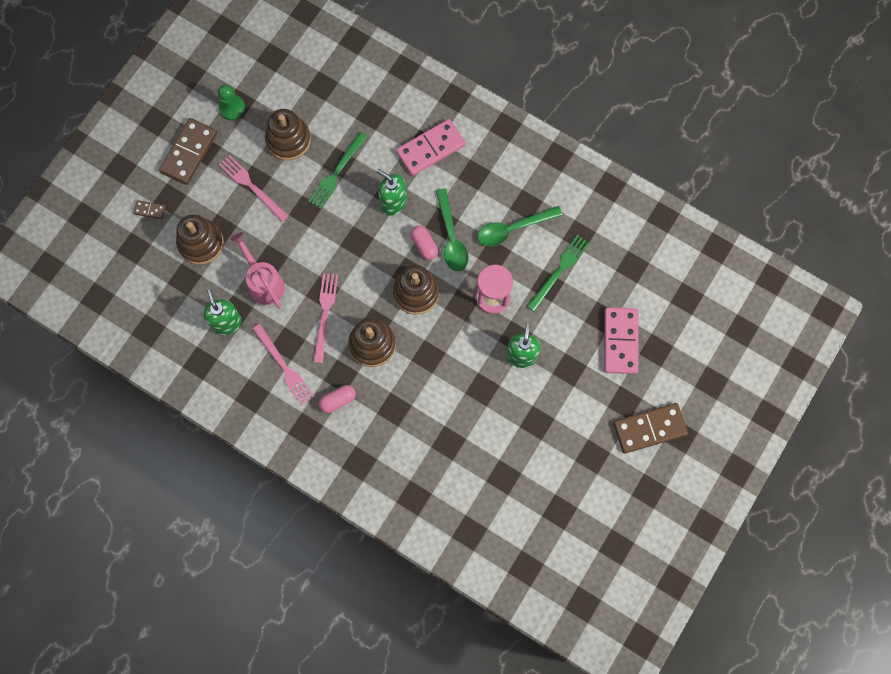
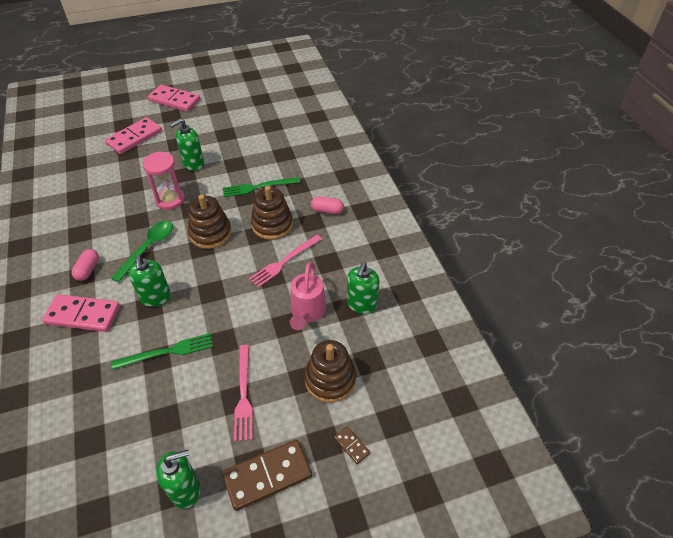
camera: 140 degrees left, 25 degrees down
green pawn [218,84,245,120] -> green soap dispenser [156,449,201,509]
pink fork [253,324,314,405] -> none
brown stacking toy [265,109,311,160] -> none
pink capsule [411,225,438,260] -> pink capsule moved to [71,249,99,281]
green spoon [477,206,562,247] -> none
green fork [527,235,590,312] -> green fork moved to [223,177,300,197]
brown domino [613,403,688,454] -> pink domino [148,85,201,112]

